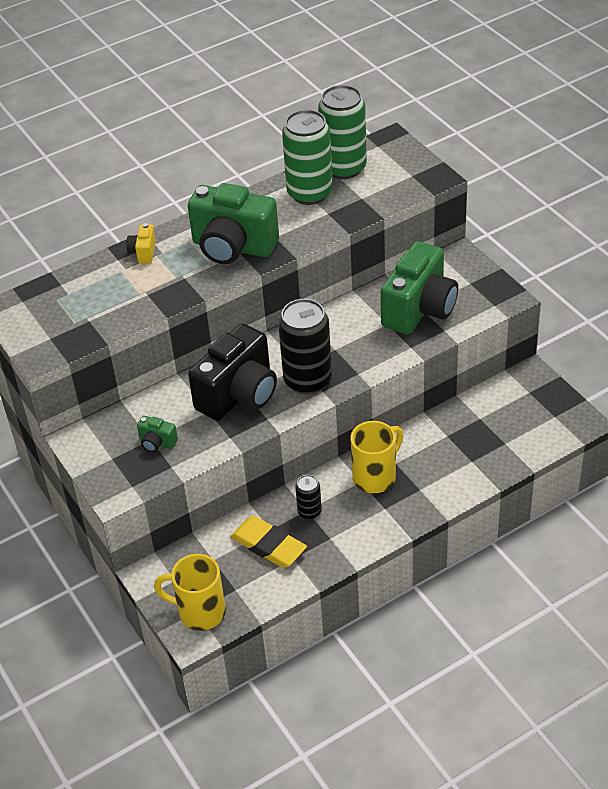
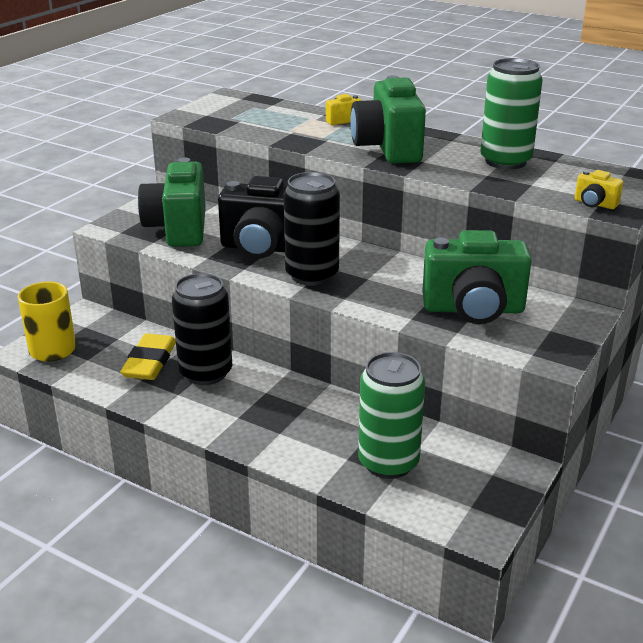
camera: 60 degrees right, 15 degrees down
green camera [137,416,178,452] -> green camera [138,157,206,247], size x2.37
black can [295,475,322,519] -> black can [172,273,232,385], size x2.04
green can [318,85,367,179] -> green can moved to [358,352,425,479]
yellow mug [350,421,403,493] -> none
none -> yellow camera [575,170,623,209]

